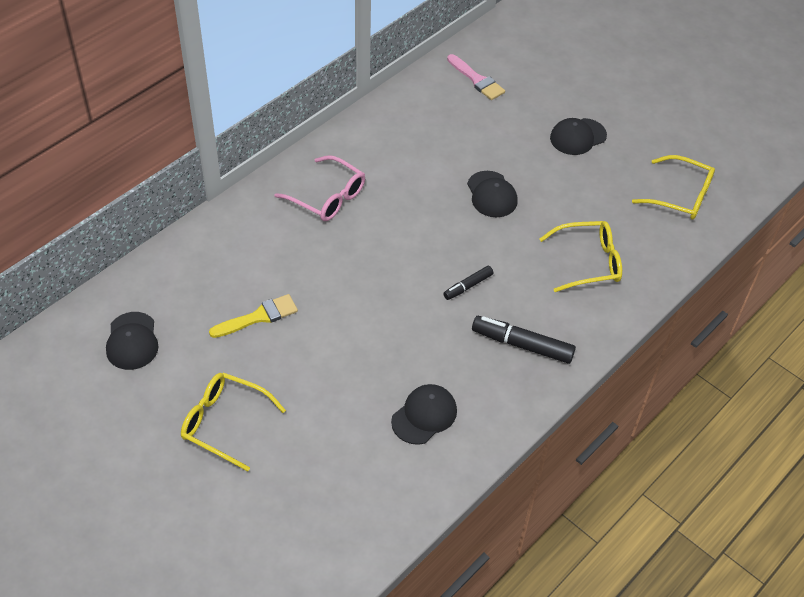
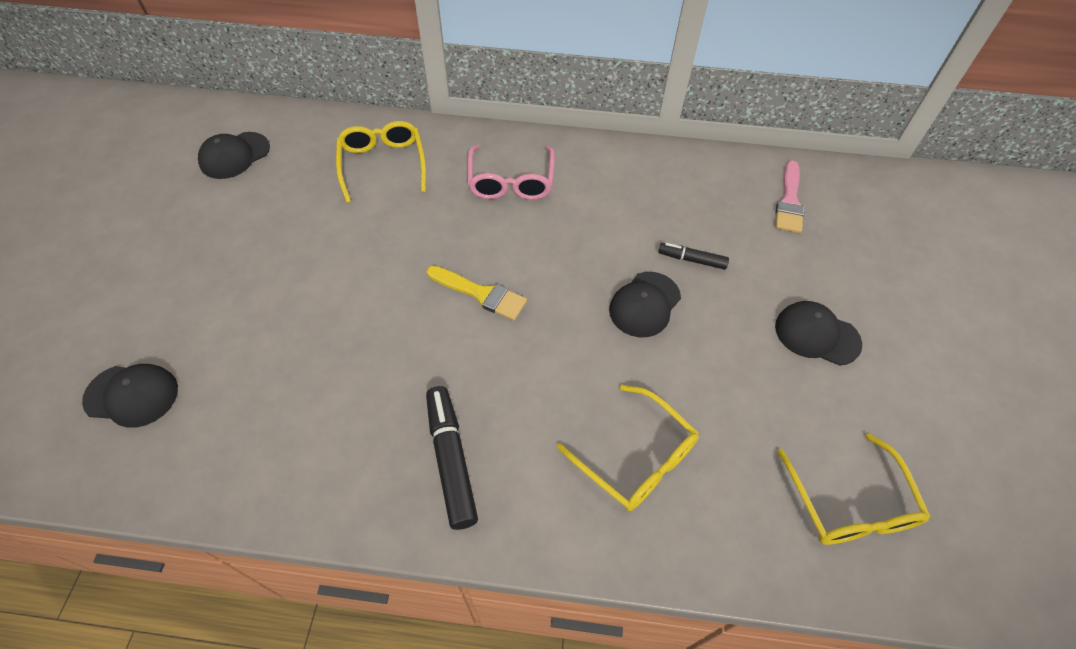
camera: 55 degrees right, 5 degrees up
yellow glasses [181,373,286,471] -> yellow glasses moved to [336,121,426,203]
yellow brush [209,294,298,338] -> yellow brush moved to [427,266,527,320]
black cap [391,384,457,445] -> black cap moved to [82,364,178,428]
black marker [443,266,493,300] -> black marker moved to [658,243,729,270]

